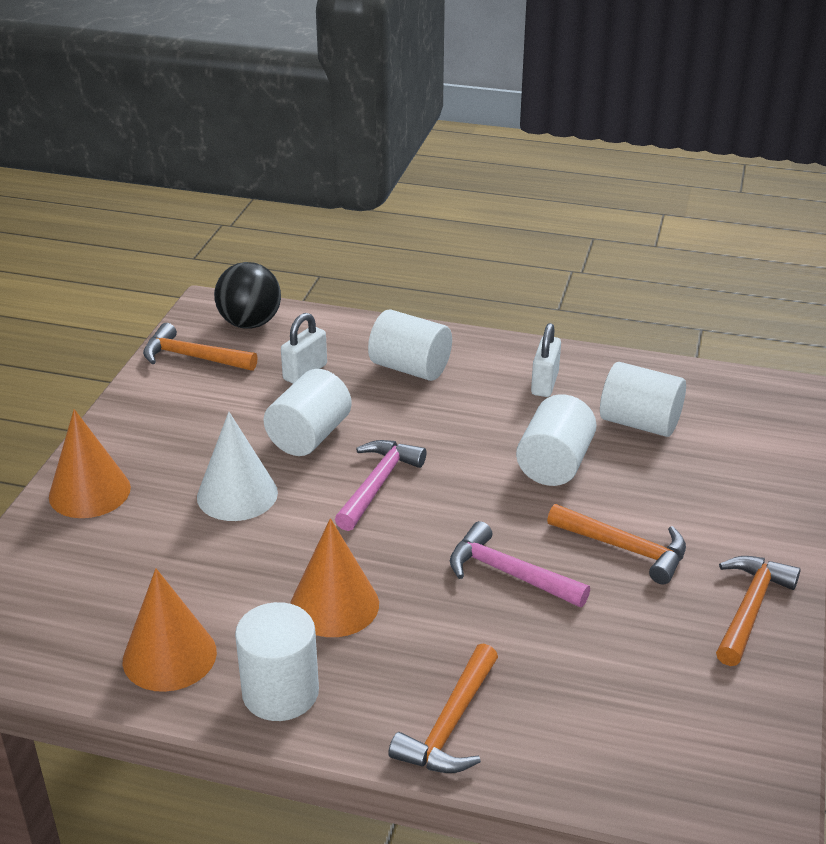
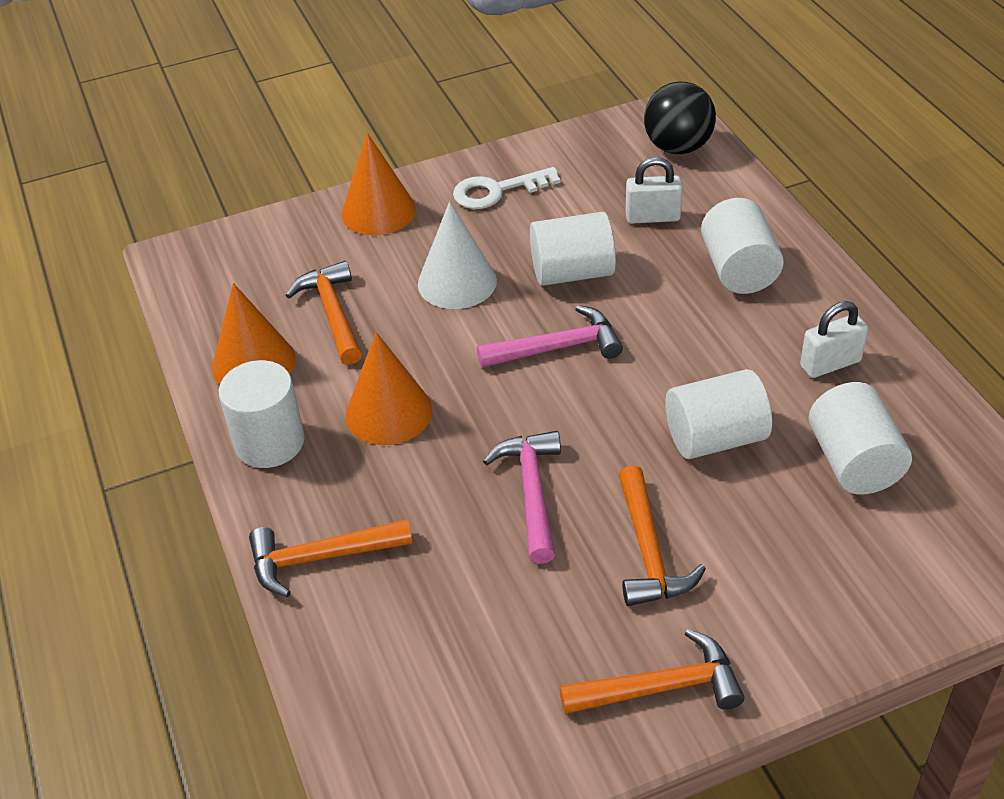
camera: 55 degrees right, 10 degrees up
orange hammer [143,323,258,371] -> orange hammer moved to [285,261,362,365]
none -> white key [453,167,561,209]

